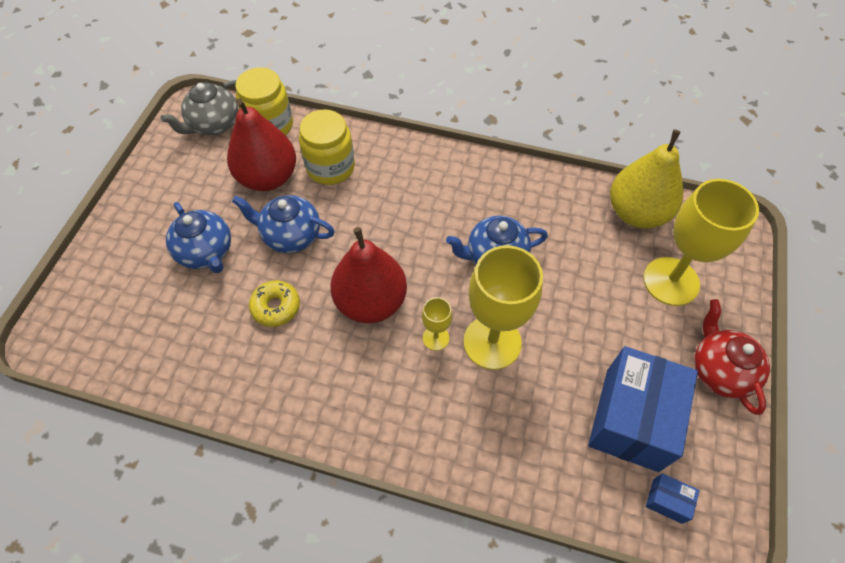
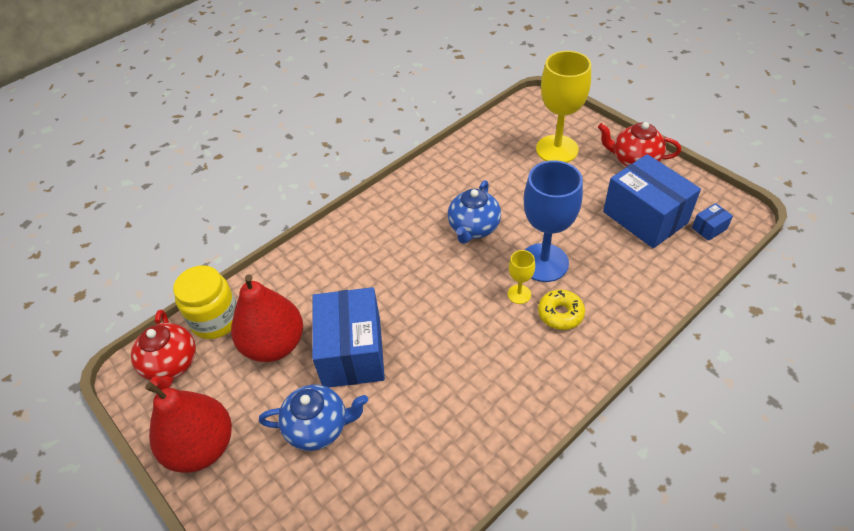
camera: 55 degrees left, 10 degrees down
grey teapot [160,80,238,135] -> red teapot [131,310,196,390]
blue teapot [232,195,335,253] -> blue box [312,287,385,388]
yellow donut [249,280,300,327] -> yellow donut moved to [538,290,585,330]
yellow jar [299,109,355,185] -> none
red pear [330,227,407,323] -> red pear moved to [145,382,232,473]
yellow goblet [463,245,543,370] -> blue goblet [524,160,583,282]
yellow pear [610,130,683,229] -> none

